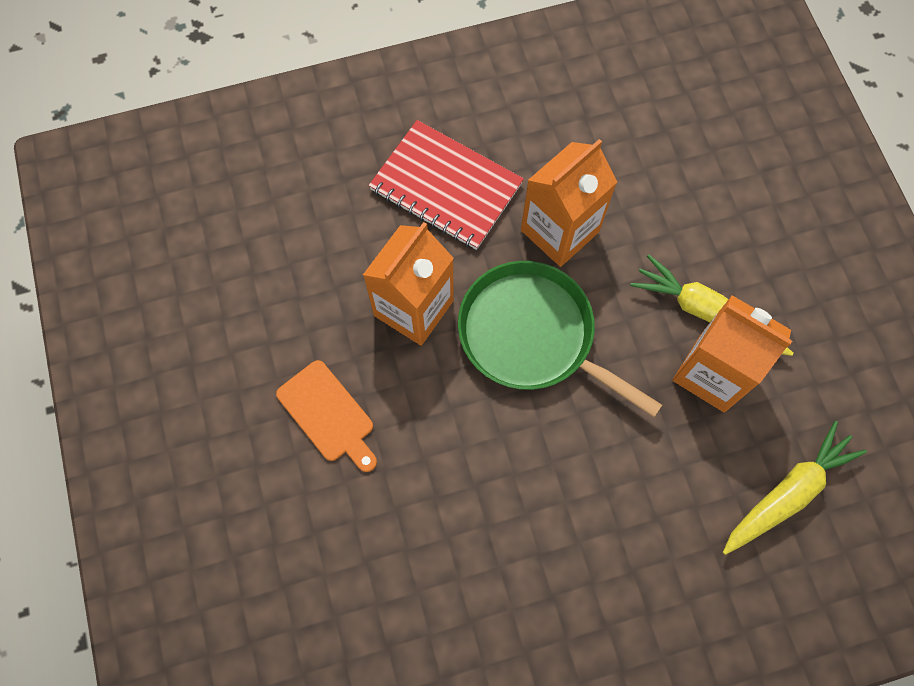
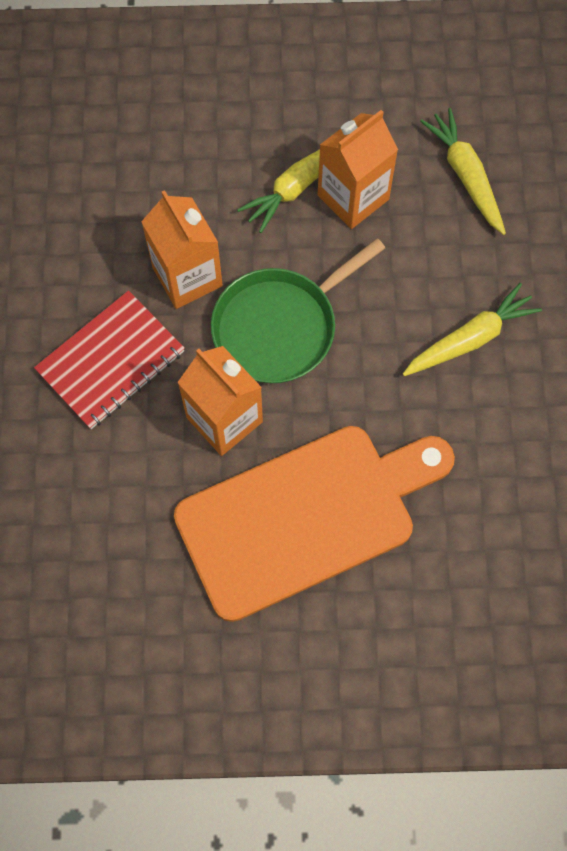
camera: 75 degrees left, 0 degrees up
orange cutting board [276,360,377,472] -> orange cutting board [174,426,455,622], size x2.43
none -> yellow carrot [403,283,542,376]

